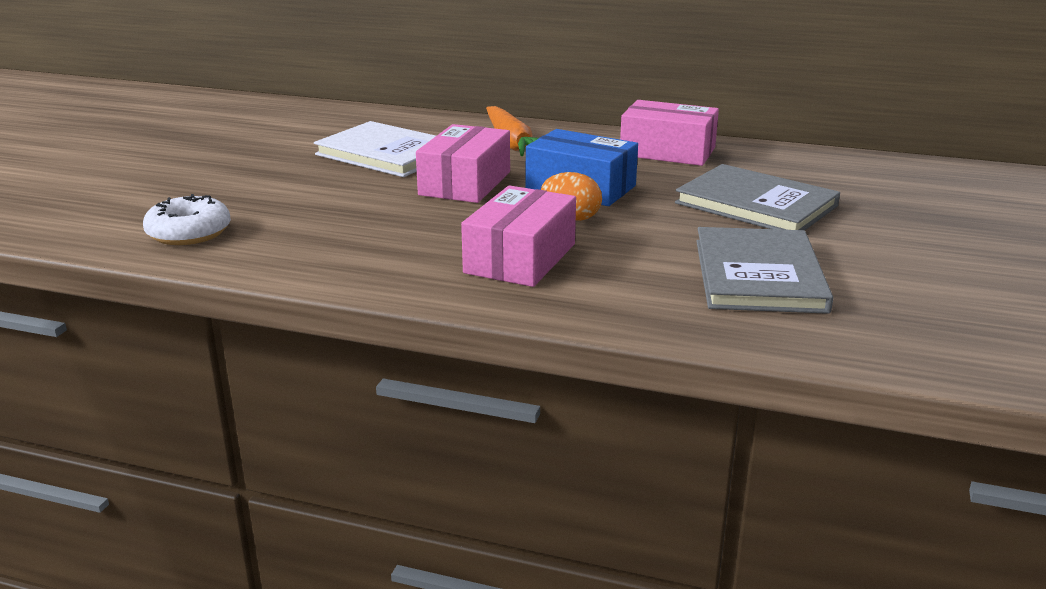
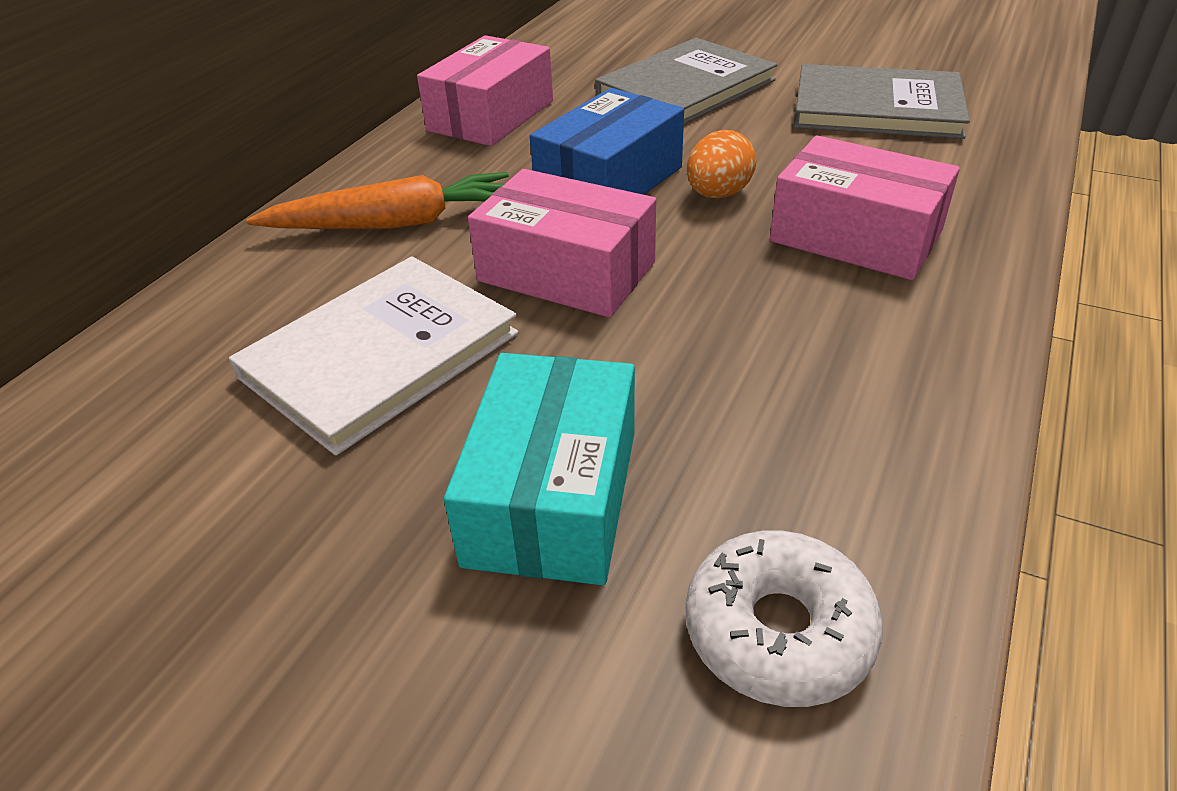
camera: 80 degrees left, 15 degrees up
none -> turquoise box [444,353,635,585]

